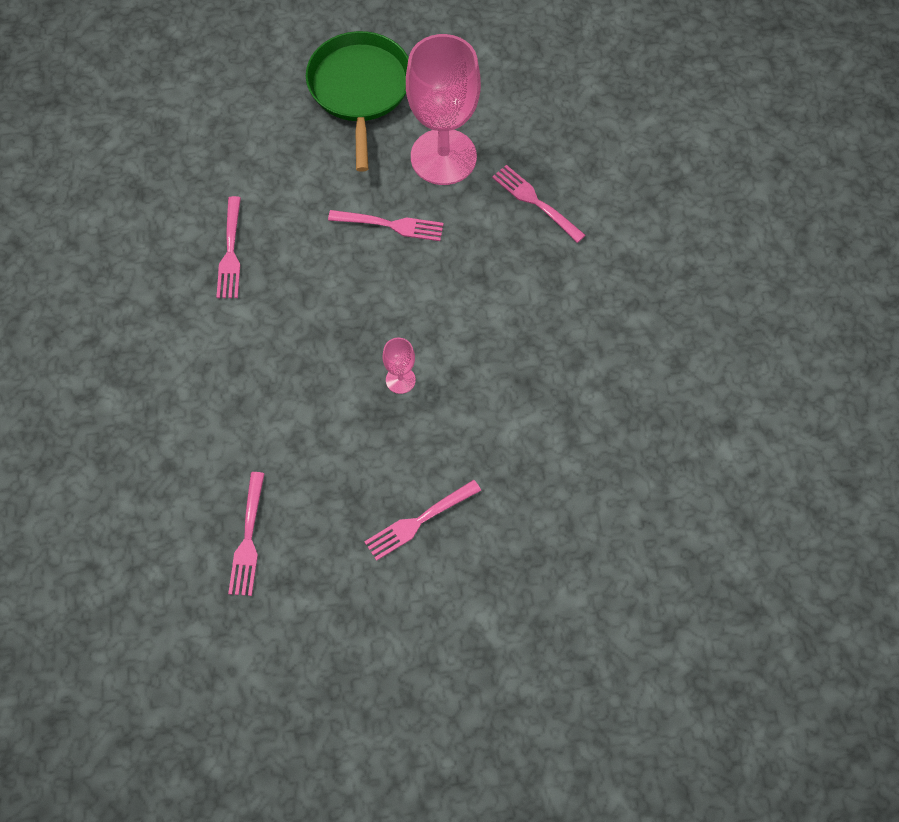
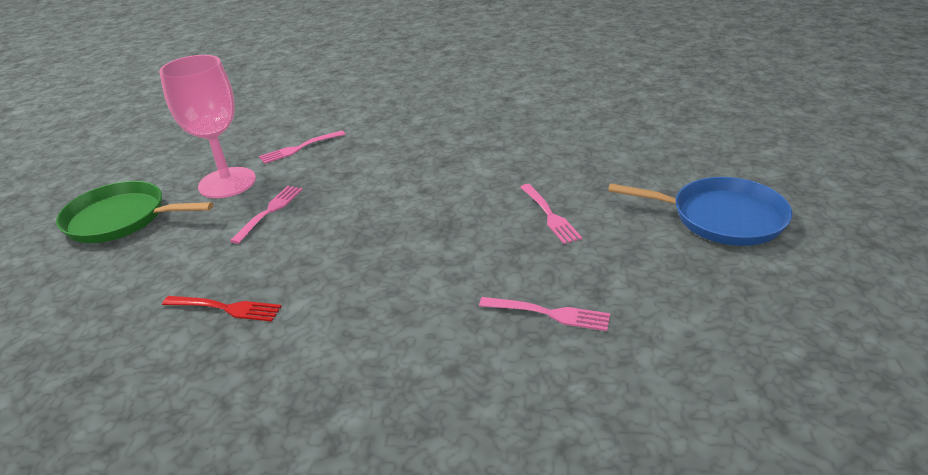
camera: 75 degrees left, 30 degrees down
pink fork [216,196,241,298] -> red fork [162,296,282,322]
pink goblet [383,338,416,394] -> none
none -> blue pan [608,177,792,246]

